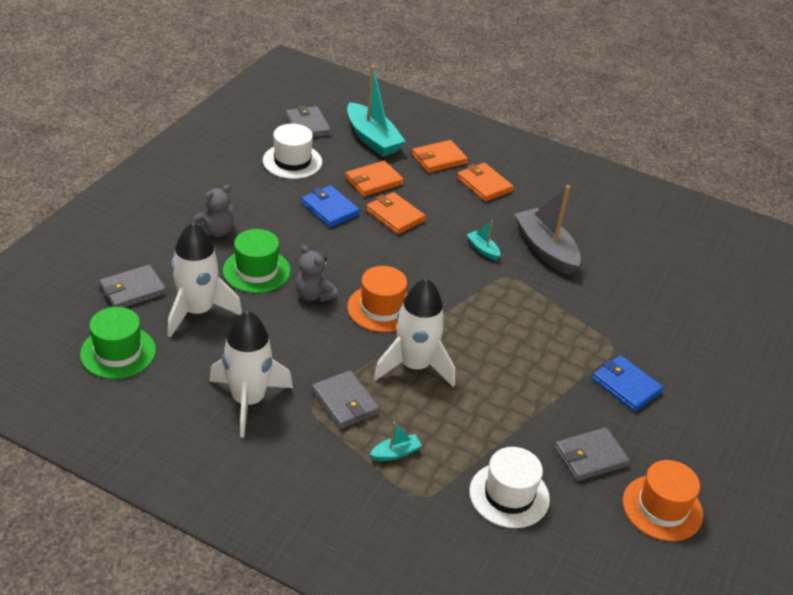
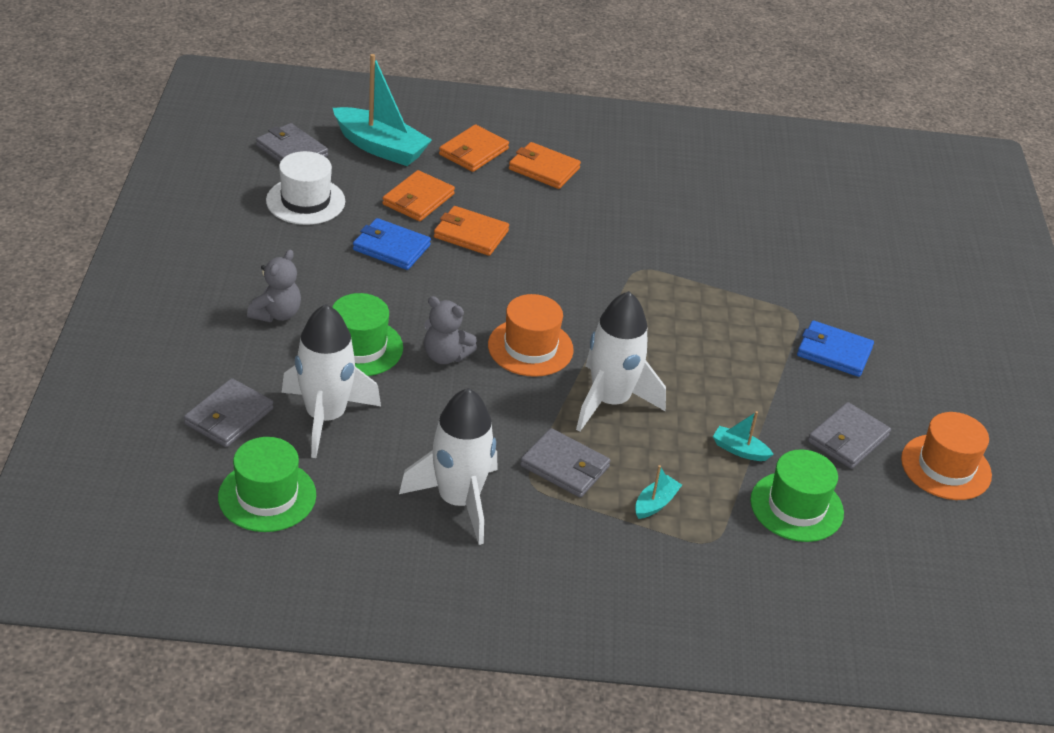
camera: 25 degrees left, 0 degrees up
turquoise boat [467,220,500,260] -> turquoise boat moved to [713,411,774,461]
white hat [469,447,550,528] -> green hat [750,449,844,542]
grey boat [514,185,581,275] -> none

